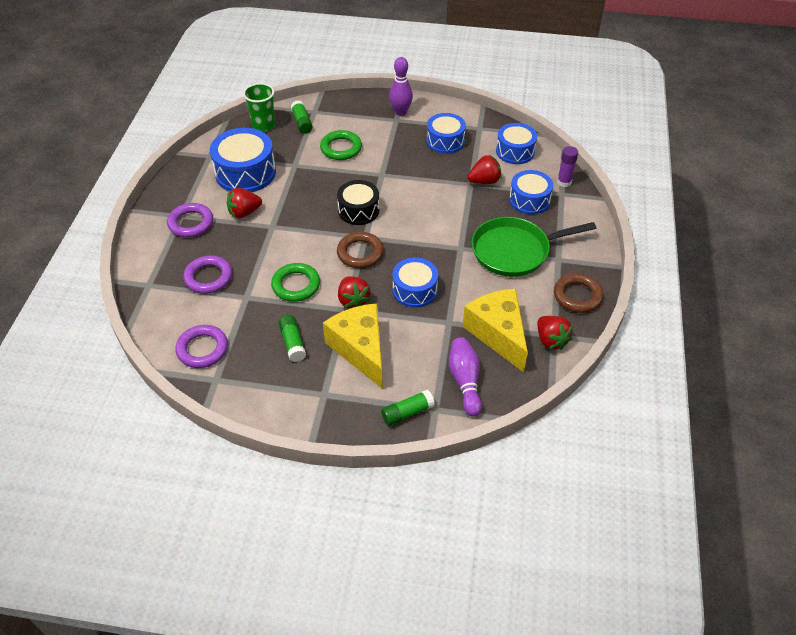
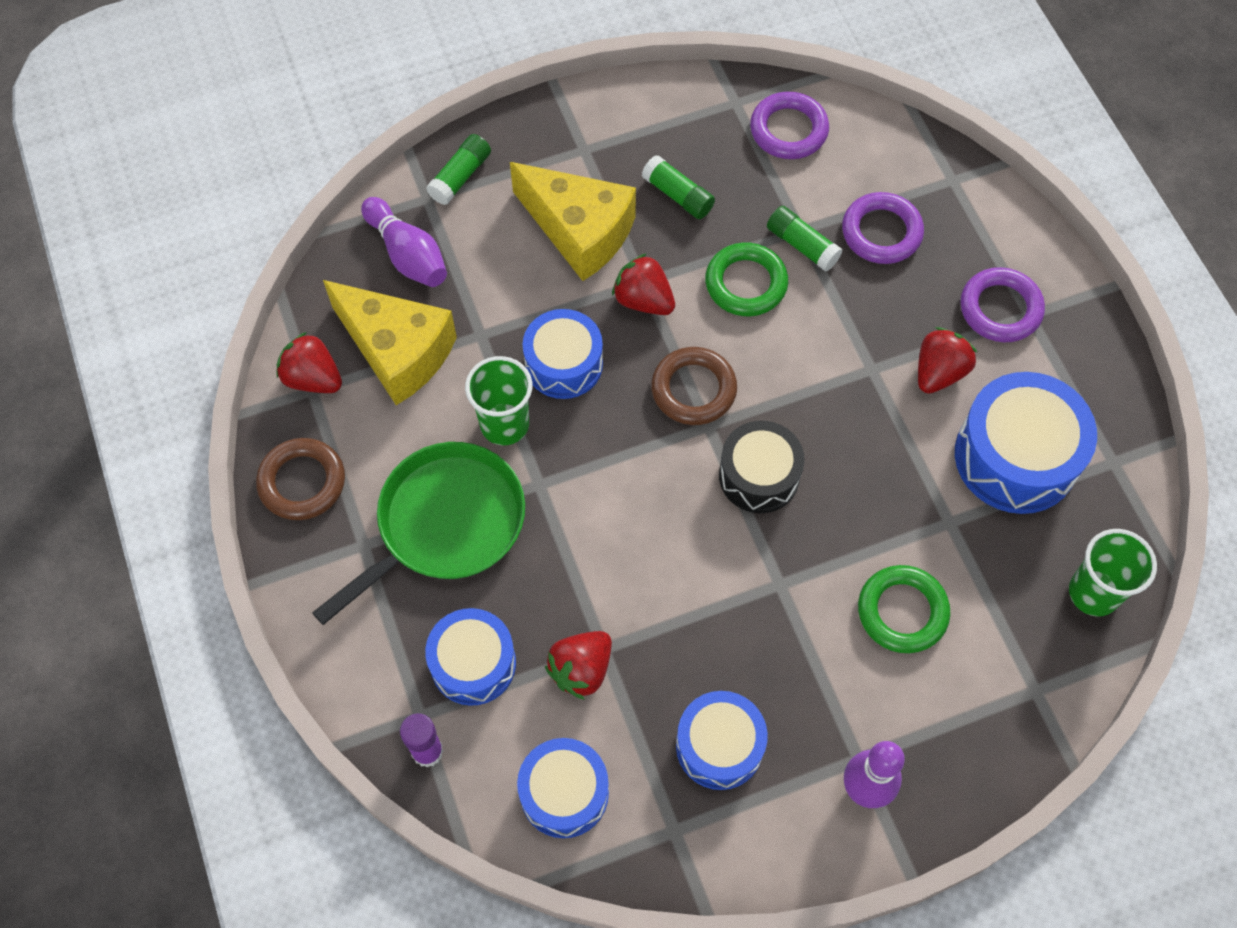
camera: 150 degrees right, 15 degrees up
green glue stick [291,100,312,134] -> green glue stick moved to [767,206,843,272]
none -> green cup [465,356,532,445]

